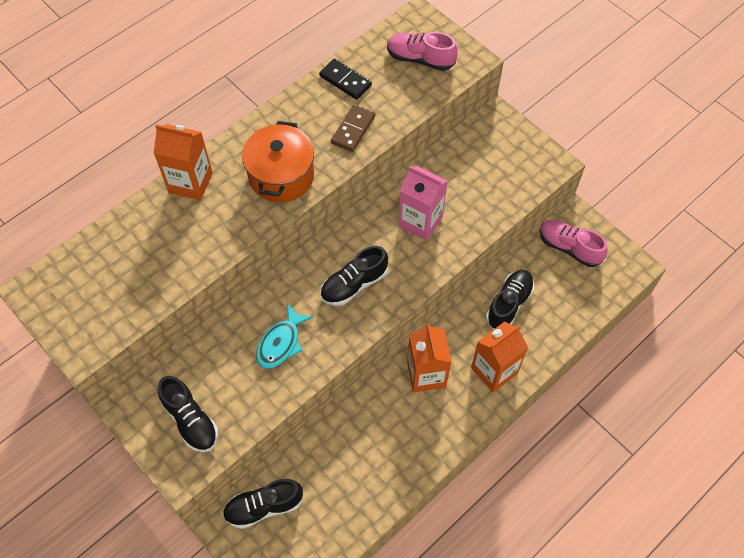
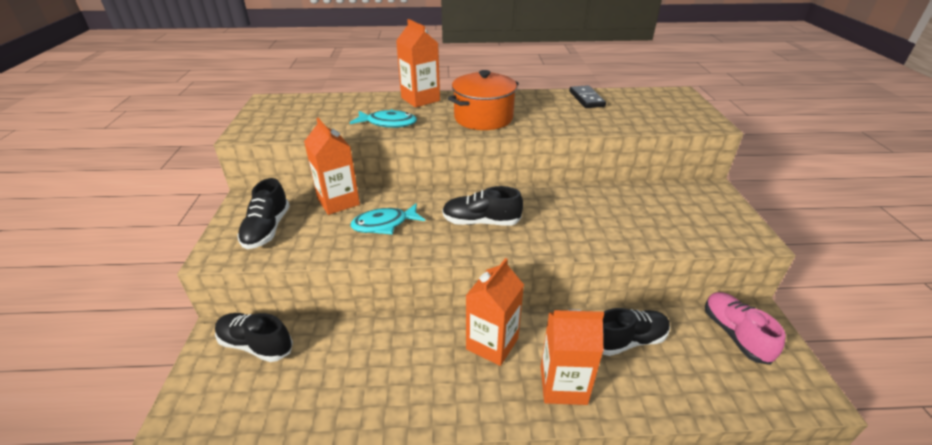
camera: 40 degrees right, 25 degrees down
brown domino [331,104,375,152] -> none
pink shoe [387,32,458,71] -> none
pink carton [398,166,448,241] -> none
none -> orange carton [304,118,360,215]
none -> turquoise fish [350,109,417,128]

